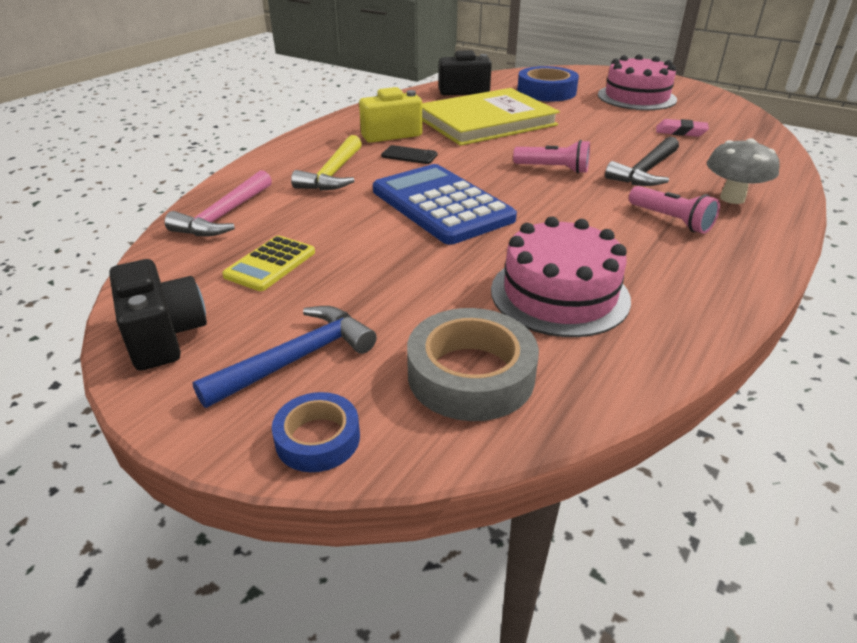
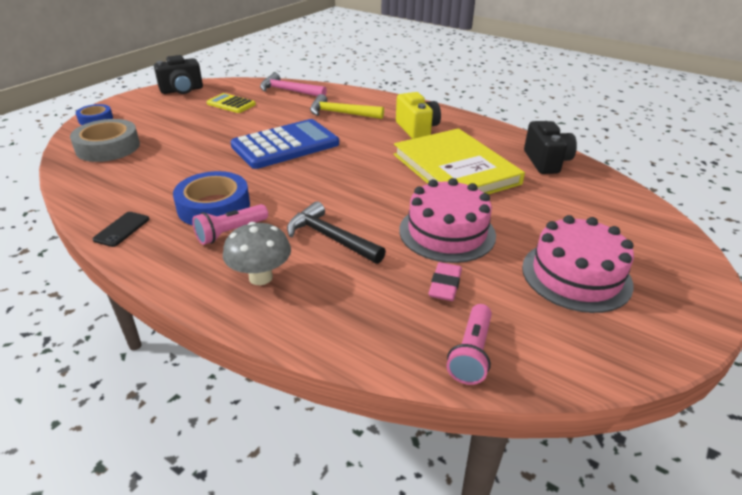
camera: 90 degrees right, 0 degrees up
blue hammer [192,306,377,408] -> none
black phone [381,145,438,164] -> black phone moved to [93,212,149,247]
pink cake [491,216,631,337] -> pink cake moved to [399,178,496,263]
pink flashlight [513,140,590,174] -> pink flashlight moved to [447,304,492,385]
blue tape [517,66,579,101] -> blue tape moved to [173,171,250,226]

